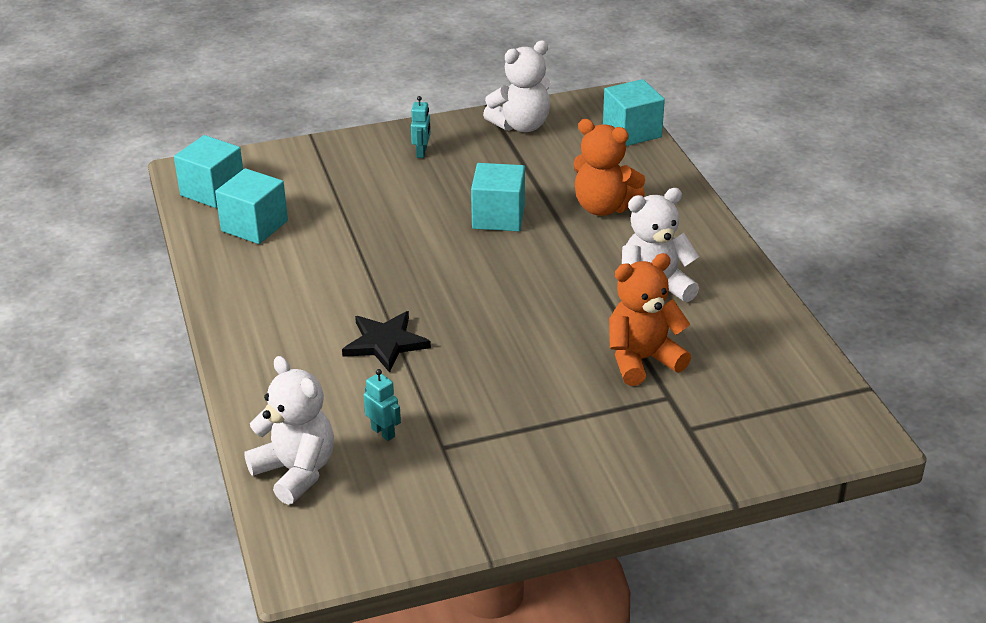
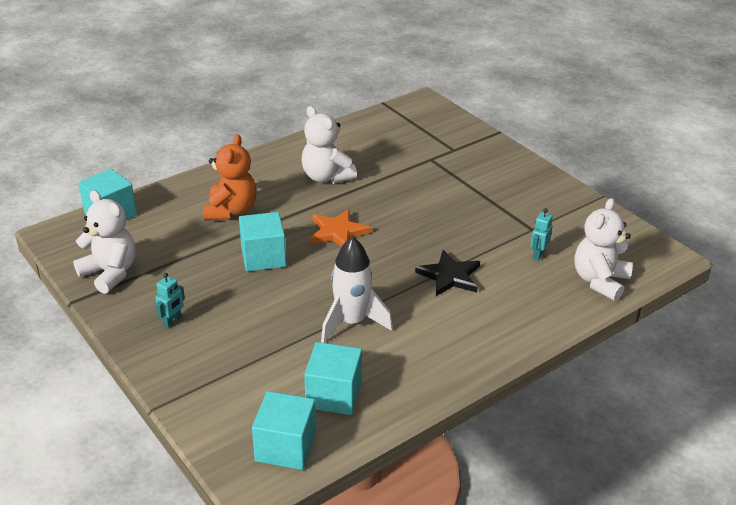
camera: 110 degrees left, 0 degrees up
turquoise robot [411,96,431,158] -> turquoise robot turned 135 degrees clockwise [155,273,185,328]
orange teddy bear [609,253,691,386] -> none
none -> orange star [310,209,371,247]
none -> white rocket [321,237,393,343]

